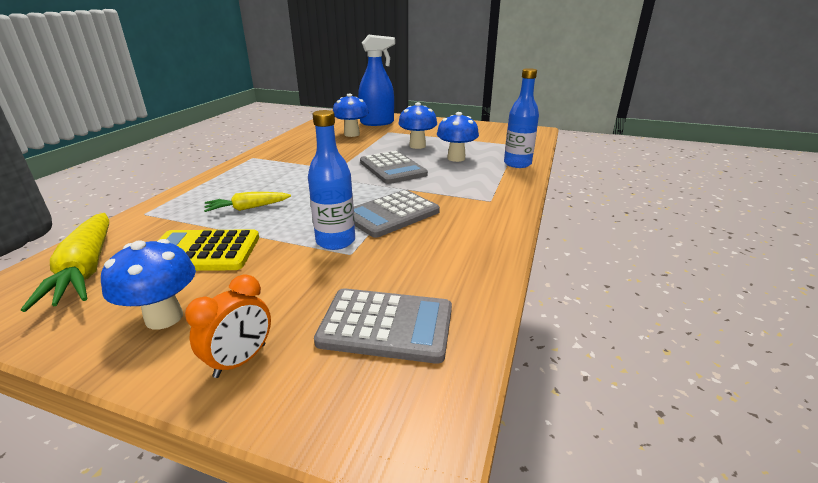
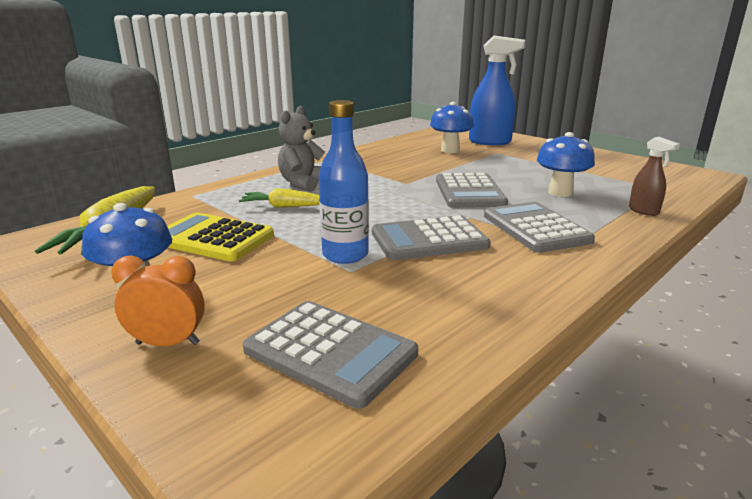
camera: 25 degrees right, 5 degrees down
orange clock [185,274,271,378] -> orange clock turned 150 degrees counterclockwise [111,255,205,346]
blue mushroom [398,102,437,149] -> none
blue bottle [504,68,539,168] -> brown spray bottle [629,137,680,216]
none -> grey teddy bear [278,106,325,192]
none -> grey calculator [484,202,595,253]

